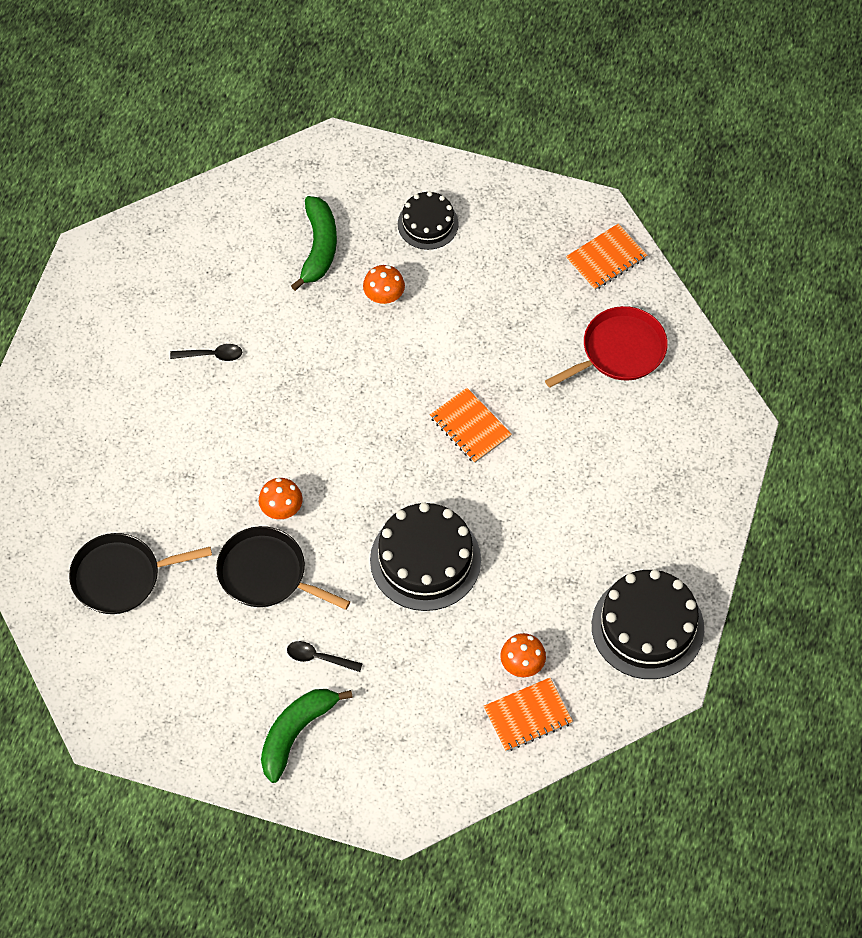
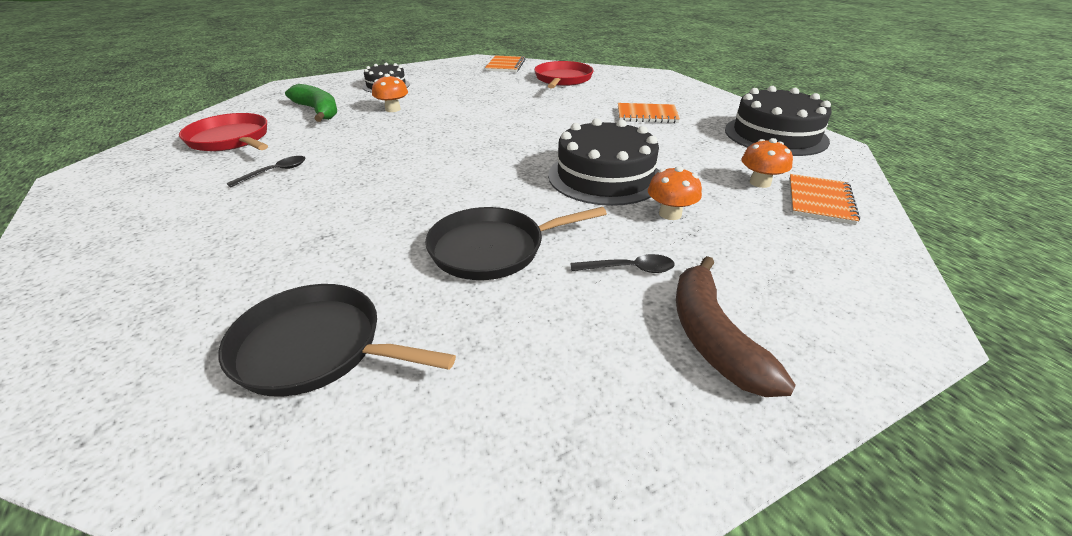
camera: 45 degrees left, 25 degrees down
black pan [69,533,212,614] -> black pan turned 75 degrees clockwise [218,284,456,397]
orange mushroom [259,478,303,519] -> orange mushroom moved to [648,166,702,220]
green banana [261,689,353,783] -> brown banana [676,256,796,397]
black spoon [287,641,363,672] -> black spoon turned 150 degrees counterclockwise [570,254,675,273]
orange notebook [430,388,512,463] -> orange notebook moved to [618,103,680,123]
none -> red pan [179,113,268,151]

